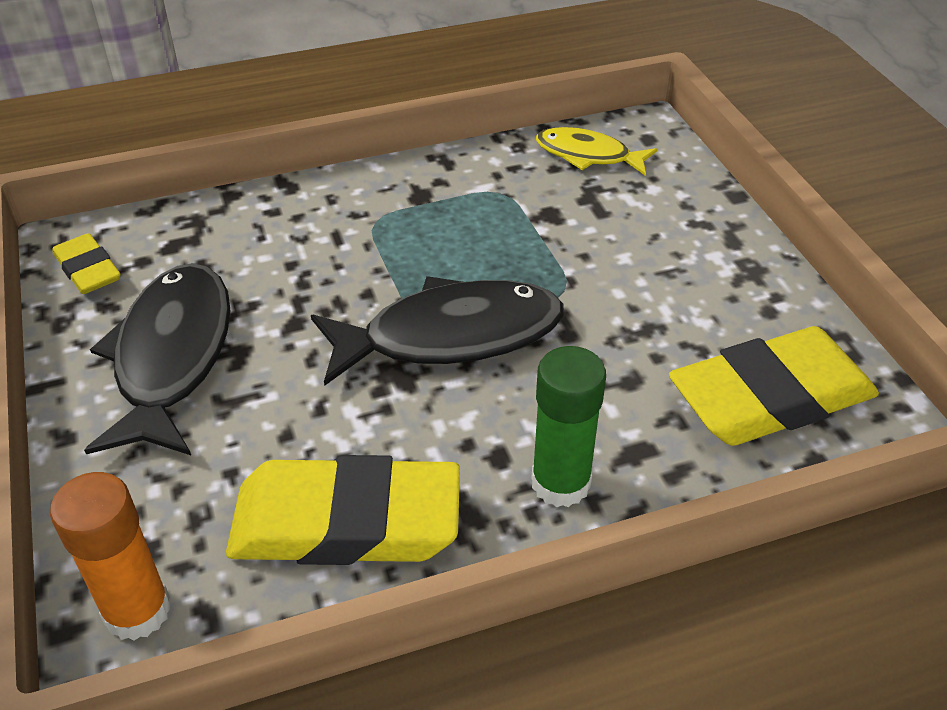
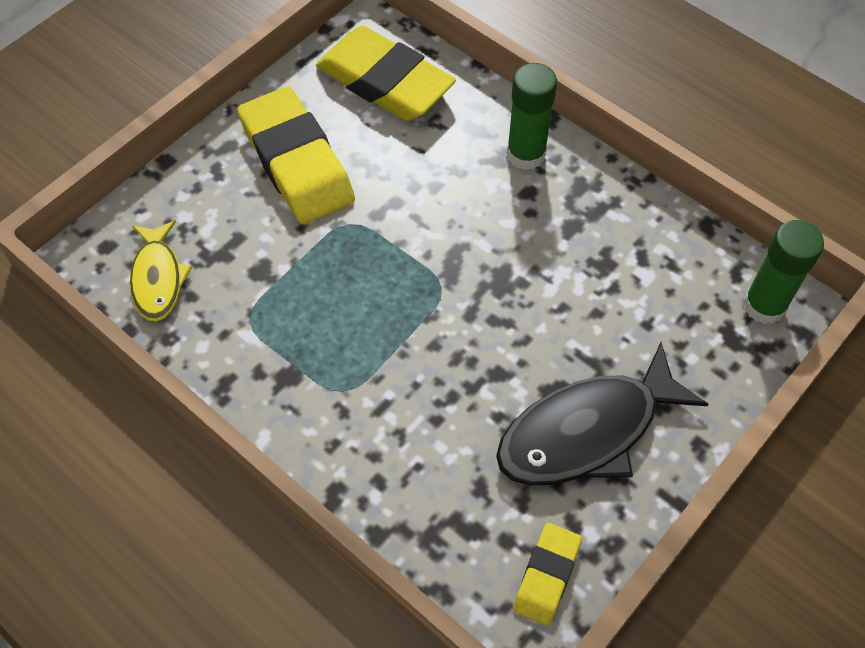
camera: 120 degrees left, 15 degrees up
orange glue stick [50,472,171,641] -> green glue stick [743,220,824,324]
yellow eraser [226,455,460,565] -> yellow eraser moved to [237,87,355,224]
black fish [311,276,564,386] -> none

